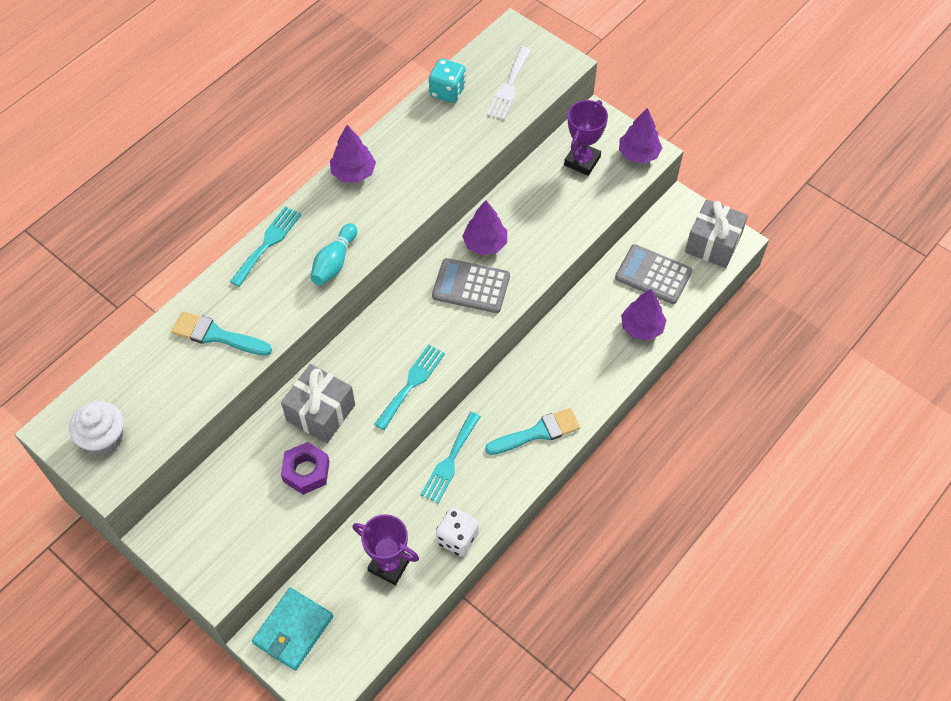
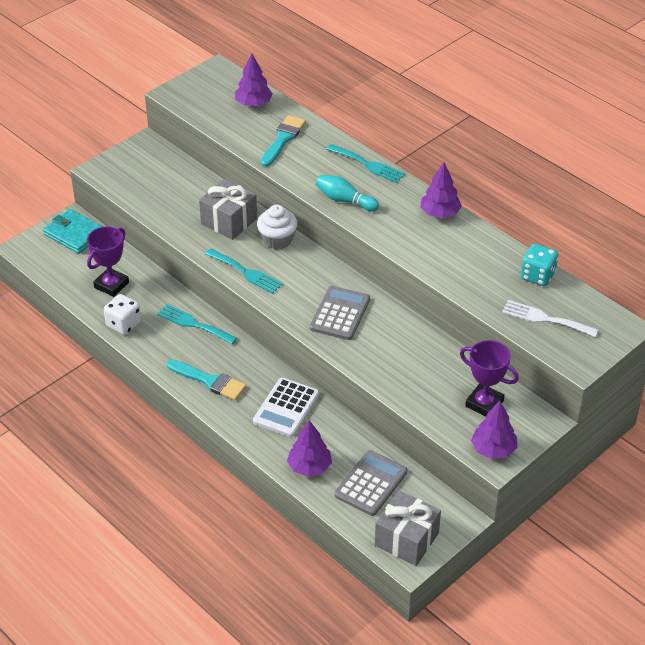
camera: 95 degrees right, 15 degrees down
white cupcake [69,401,124,455] -> white cupcake moved to [257,205,298,249]
purple nut [281,442,330,495] -> none
purple tree [462,200,507,255] -> purple tree moved to [235,53,273,106]
turquoise brush [485,408,580,455] -> turquoise brush turned 45 degrees counterclockwise [167,359,246,400]
none -> white calculator [253,378,320,437]

